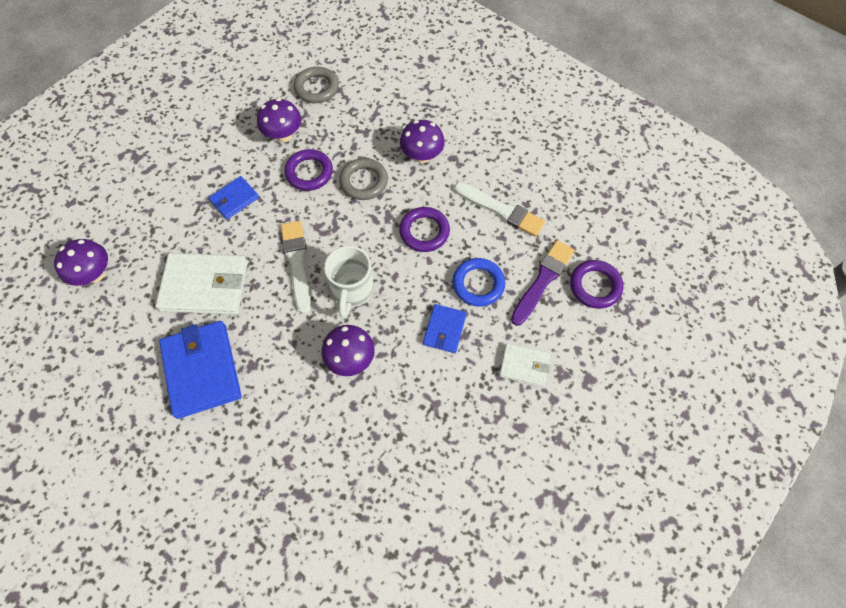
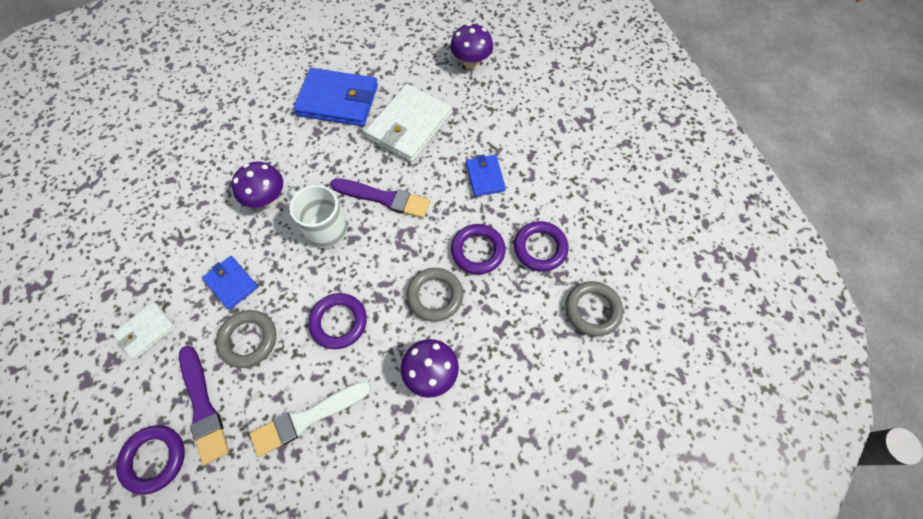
camera: 120 degrees right, 0 degrees up
purple mushroom [257,98,301,142] -> purple ring [514,221,569,272]
white brush [281,221,311,314] -> purple brush [330,178,430,218]
blue ring [453,258,505,307] -> grey ring [216,310,276,368]

